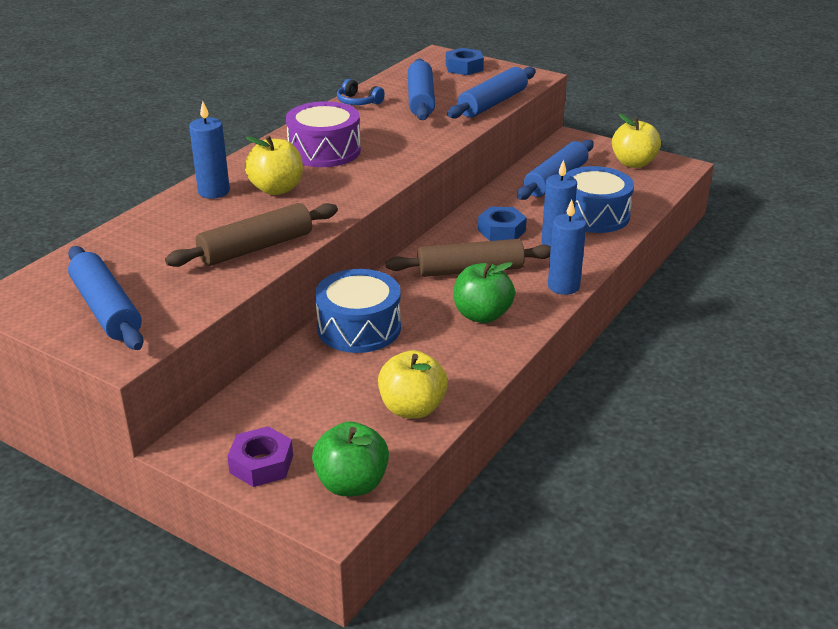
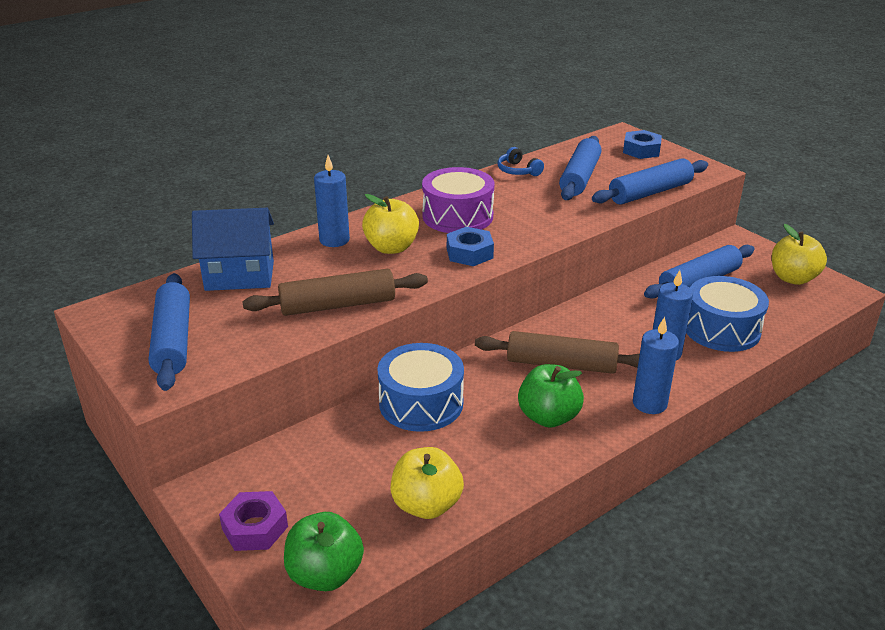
camera: 20 degrees right, 0 degrees up
blue nut [478,207,527,241] -> blue nut moved to [447,227,494,266]
none -> blue house [192,208,274,291]

